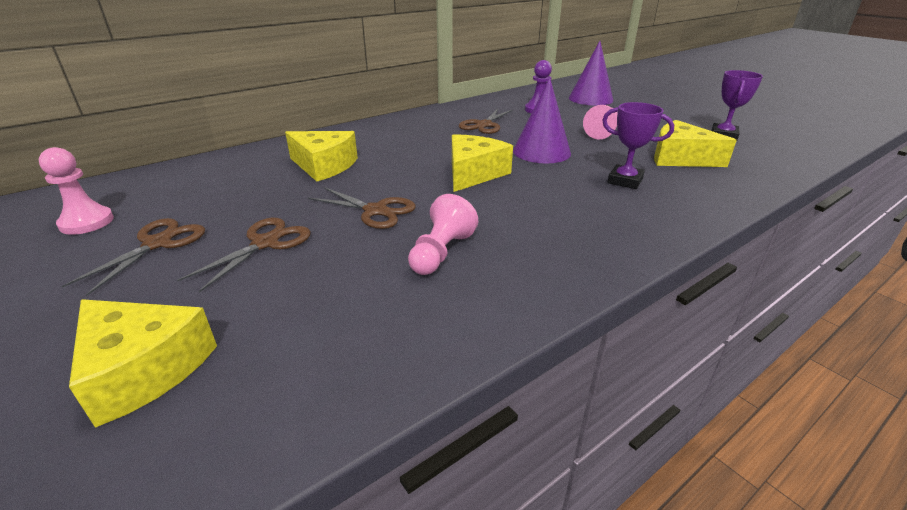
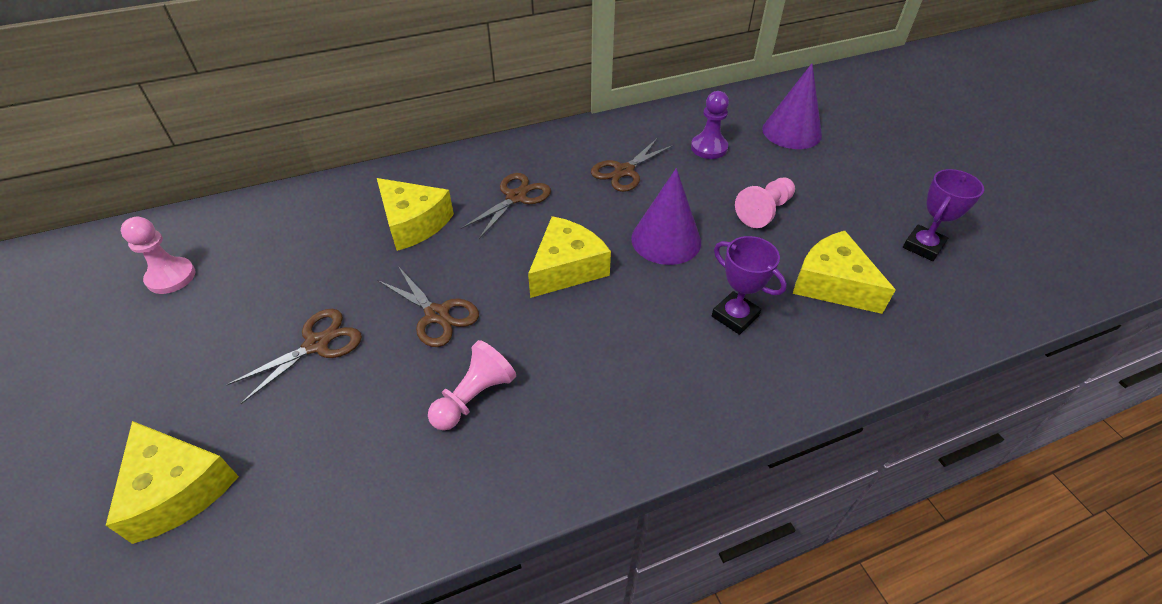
camera: 15 degrees right, 15 degrees up
brown scissors [62,218,205,296] -> brown scissors moved to [461,173,551,239]

